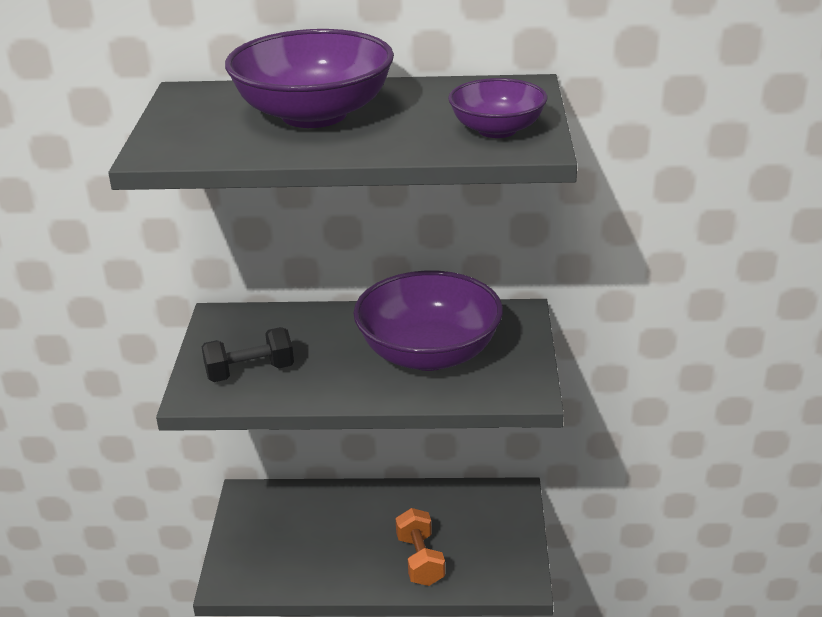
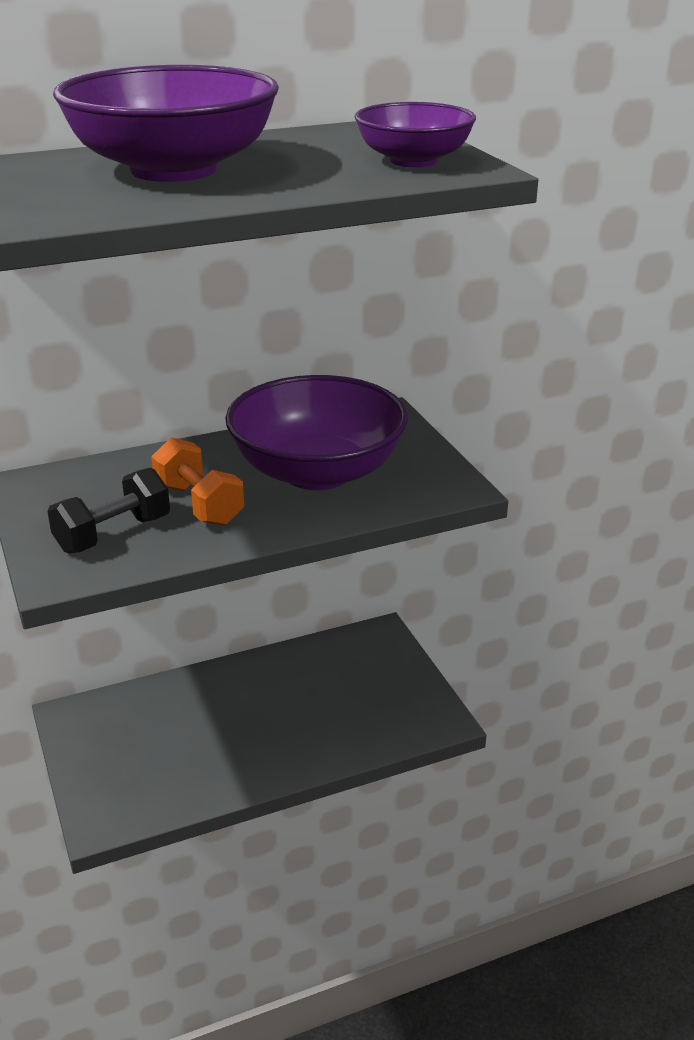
camera: 25 degrees left, 0 degrees up
orange dumbbell [396,508,445,586] -> orange dumbbell moved to [151,437,244,526]

